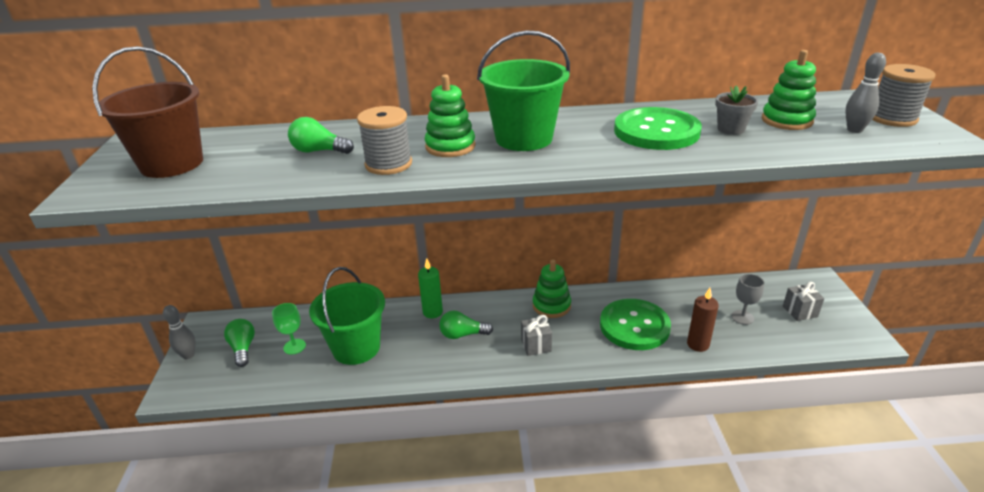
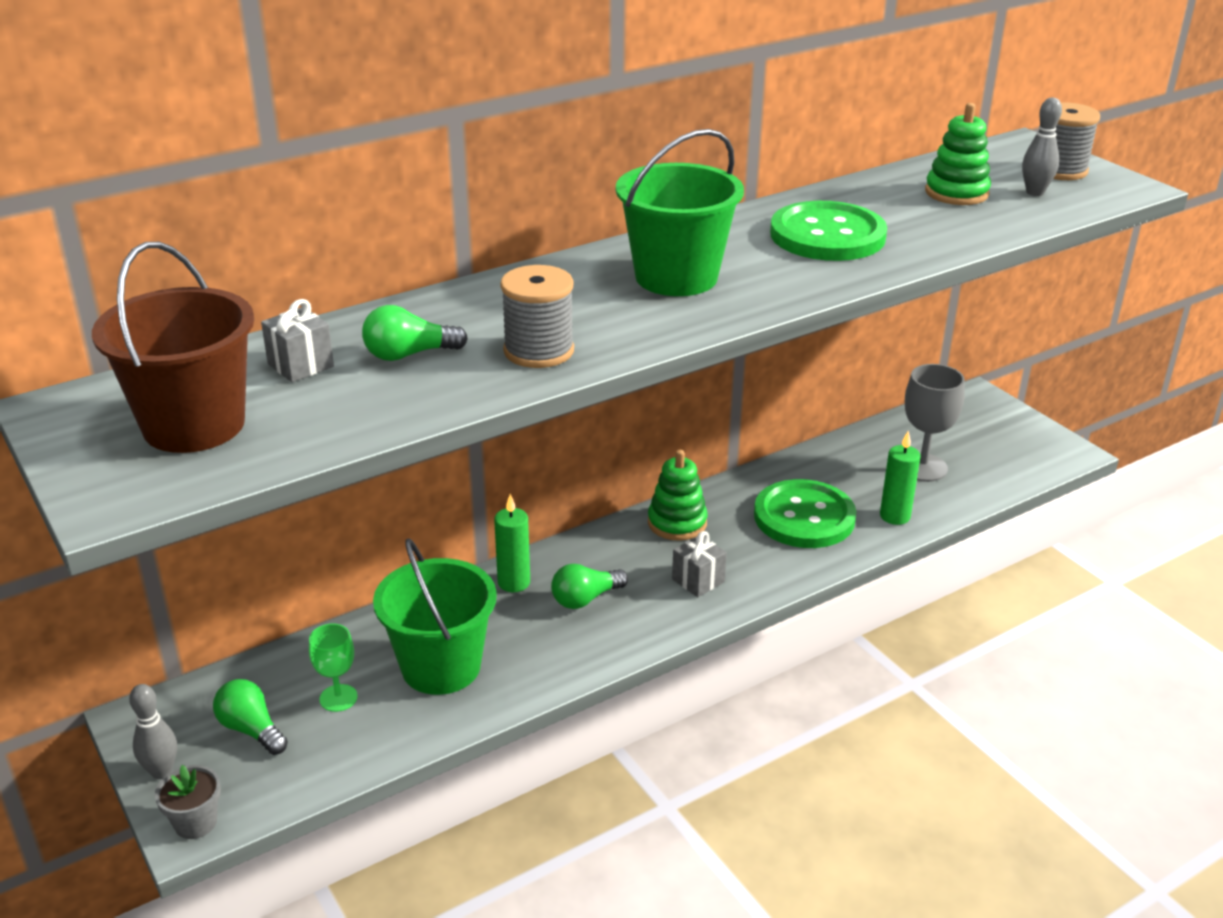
camera: 30 degrees left, 0 degrees up
green stacking toy [424,74,476,157] -> none
brown candle [687,288,719,352] -> green candle [880,431,921,525]
grey flower pot [715,86,758,135] -> grey flower pot moved to [155,765,221,839]
grey goblet [731,274,764,325] -> grey goblet [905,364,965,482], size x1.62
grey gift [783,282,824,321] -> grey gift moved to [261,299,334,382]

